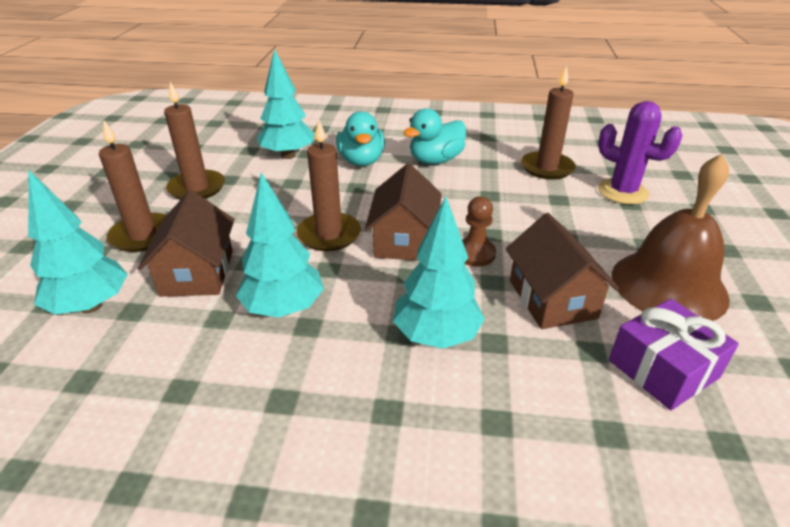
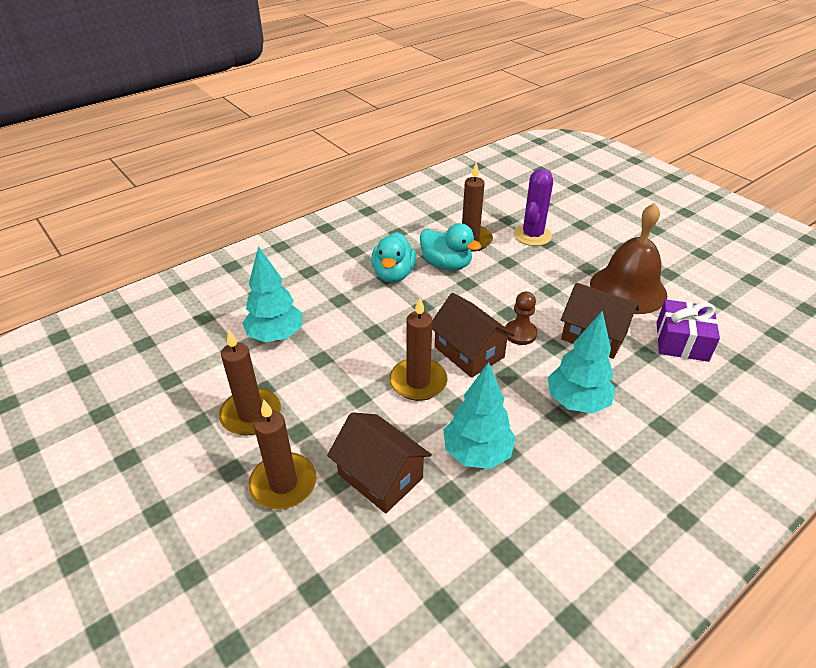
camera: 45 degrees left, 5 degrees up
turquoise tree [28,170,128,314] -> none
turquoise duck [336,111,385,166] -> turquoise duck moved to [420,223,481,270]
purple cactus [598,101,682,204] -> purple cactus turned 60 degrees counterclockwise [514,169,553,246]

